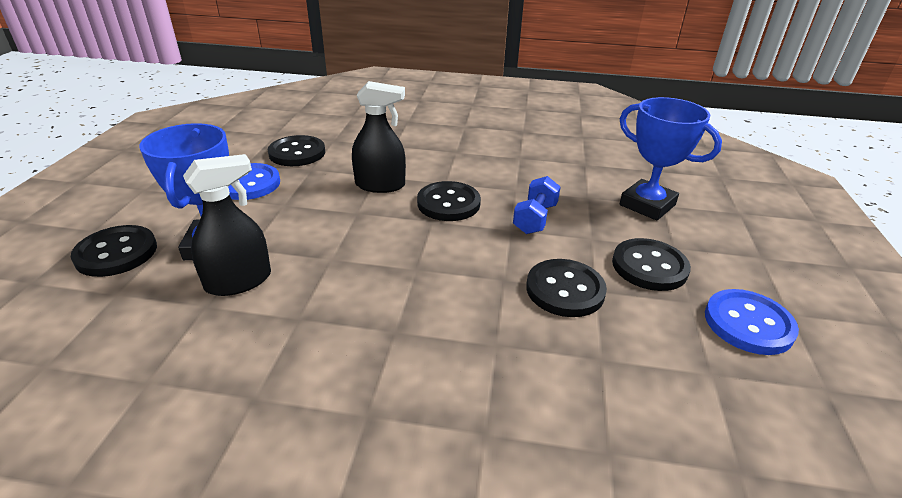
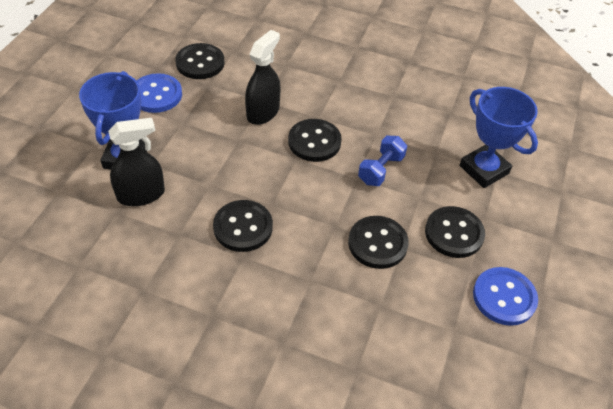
camera: 10 degrees right, 15 degrees up
black button [71,225,157,277] -> black button moved to [213,200,273,252]
black spray bottle [352,81,406,193] -> black spray bottle turned 75 degrees counterclockwise [245,30,280,125]

